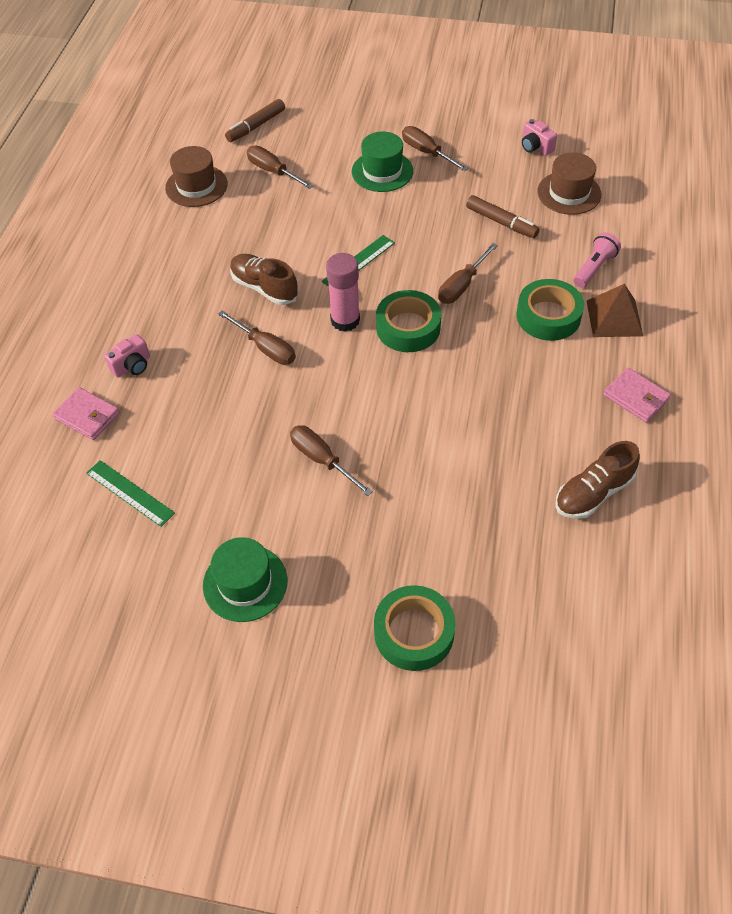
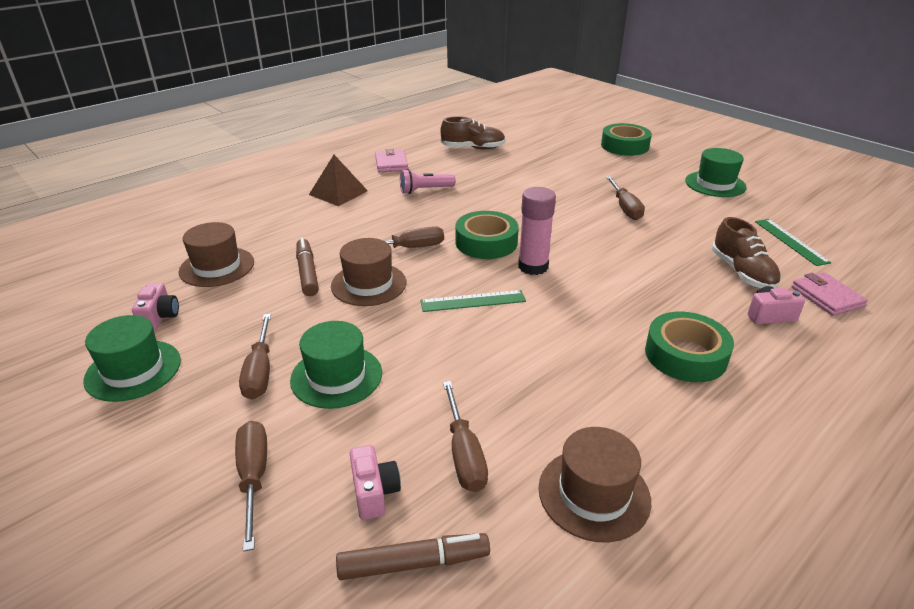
camera: 145 degrees left, 20 degrees down
brown screwdriver [218,310,296,365] -> brown screwdriver moved to [235,421,267,552]
brown shoe [230,254,299,305] -> brown shoe moved to [712,217,781,288]
green tape [517,279,584,341] -> green tape moved to [645,311,734,382]
pink flashlight [573,232,621,288] -> pink flashlight moved to [400,169,455,194]
none -> green hat [83,315,181,402]
none -> brown hat [331,238,406,306]
none -> pink camera [350,445,401,520]

